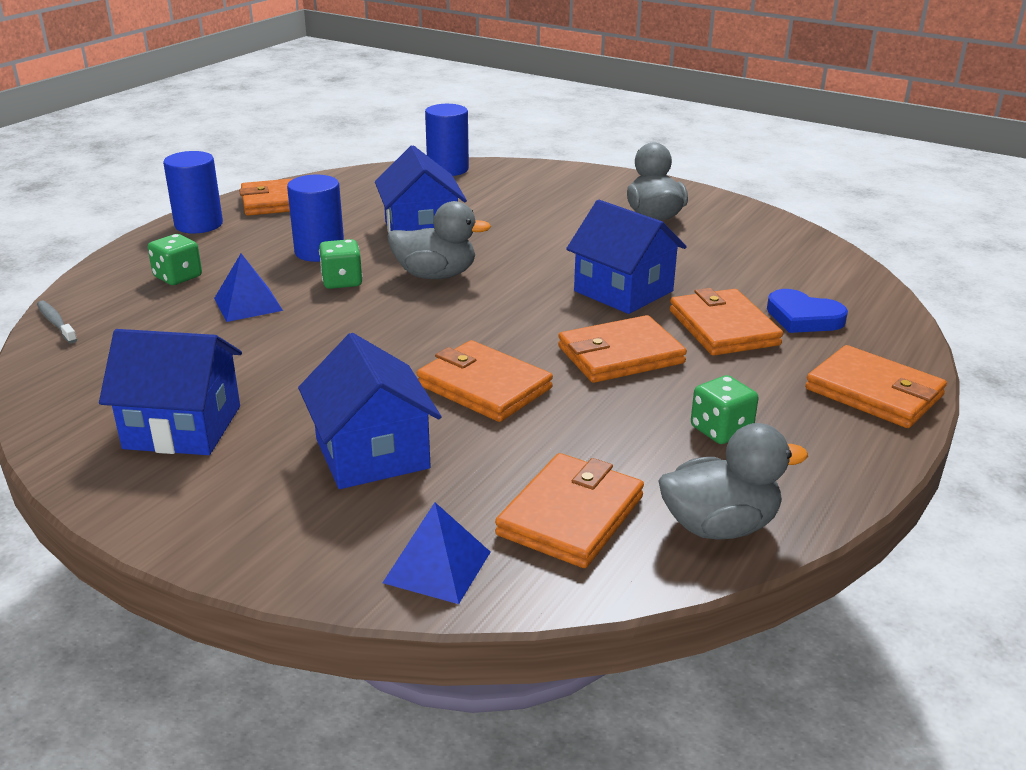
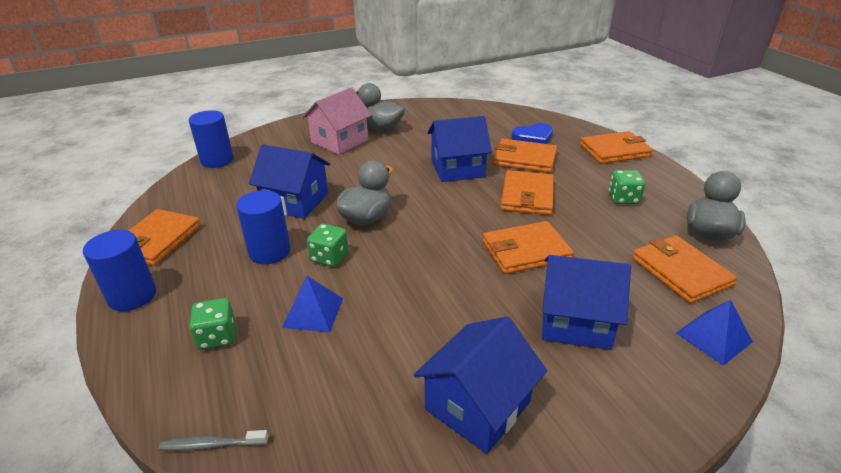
camera: 55 degrees left, 5 degrees up
none -> pink house [302,87,372,154]

